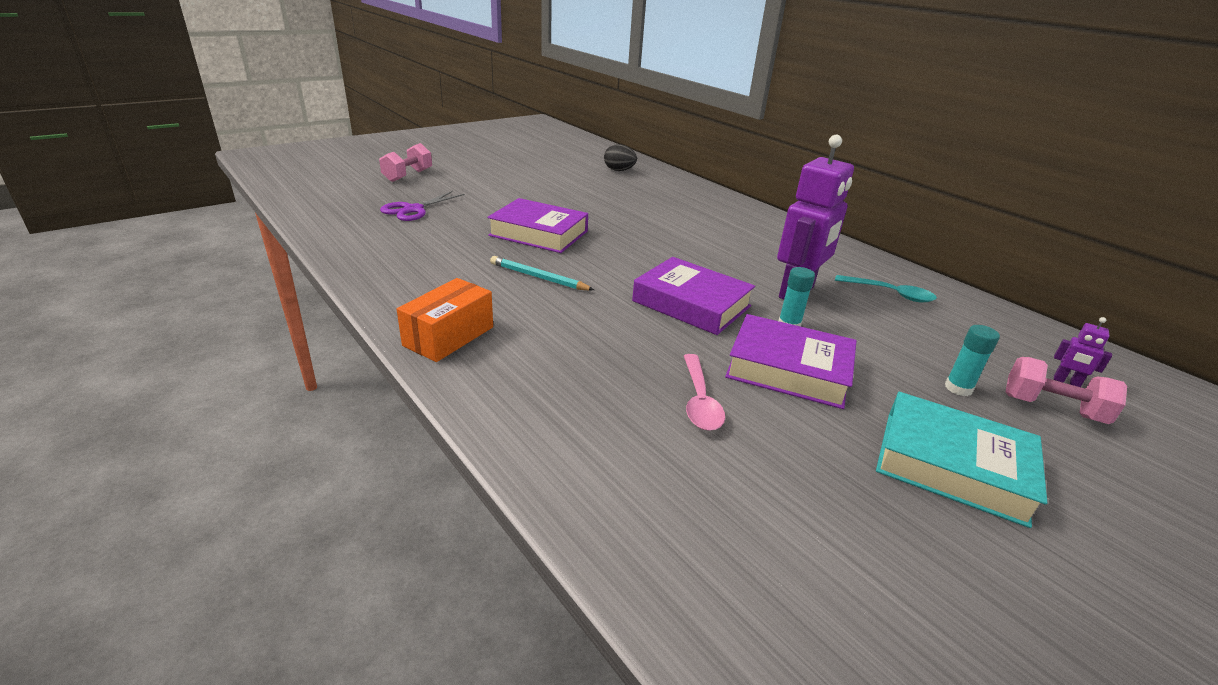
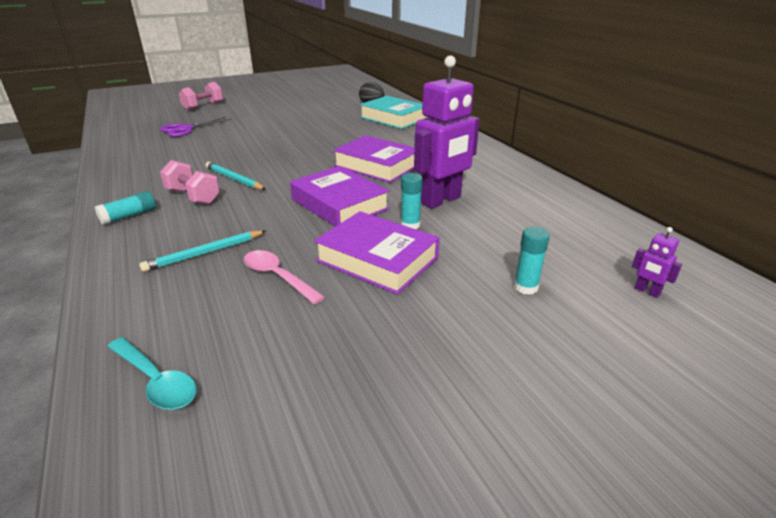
camera: 15 degrees right, 0 degrees up
orange box [397,278,493,362] -> turquoise glue stick [95,191,156,225]
purple book [487,198,588,253] -> purple book moved to [333,135,415,183]
pink spoon [684,354,725,431] -> pink spoon turned 120 degrees clockwise [244,250,325,304]
turquoise spoon [835,275,937,302] -> turquoise spoon moved to [108,337,197,410]
turquoise book [876,392,1047,528] -> turquoise book moved to [360,96,428,129]
pink dumbbell [1006,357,1127,424] -> pink dumbbell moved to [160,160,220,205]
none -> turquoise pencil [139,230,266,272]

